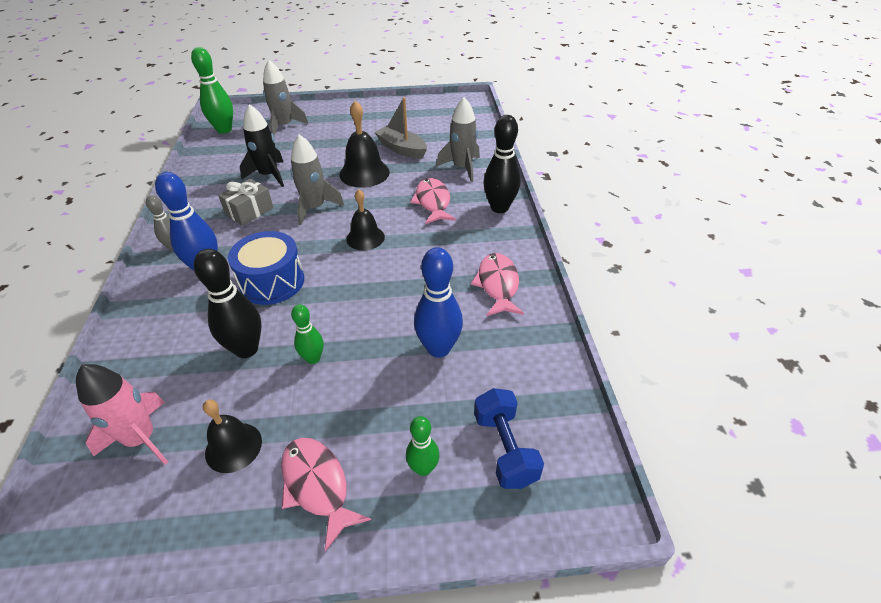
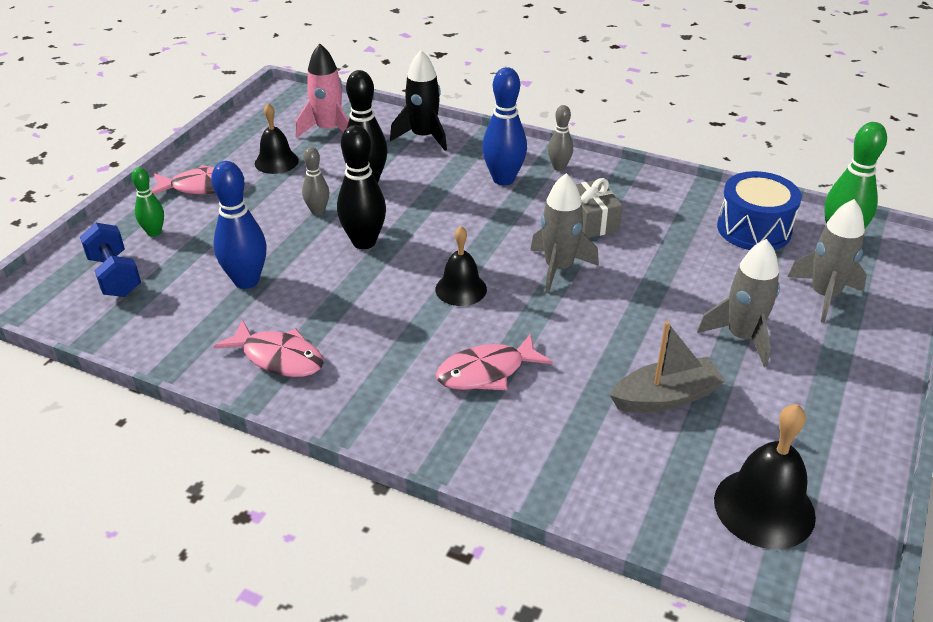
camera: 120 degrees right, 5 degrees down
blue drum [228,231,304,305] -> blue drum moved to [717,171,802,250]
black rocket [240,104,284,187] -> black rocket moved to [390,50,447,151]
green bowling pin [291,304,324,364] -> grey bowling pin [302,147,329,215]
black bell [339,101,390,188] -> black bell moved to [714,404,816,549]
pink fish [410,178,456,224] -> pink fish turned 135 degrees clockwise [436,333,553,390]
grey rocket [436,97,480,182] -> grey rocket moved to [697,239,780,367]
blue dumbbell [474,388,544,489] -> blue dumbbell turned 45 degrees clockwise [80,223,141,297]
black bowling pin [483,115,520,213] -> black bowling pin moved to [337,125,386,249]

